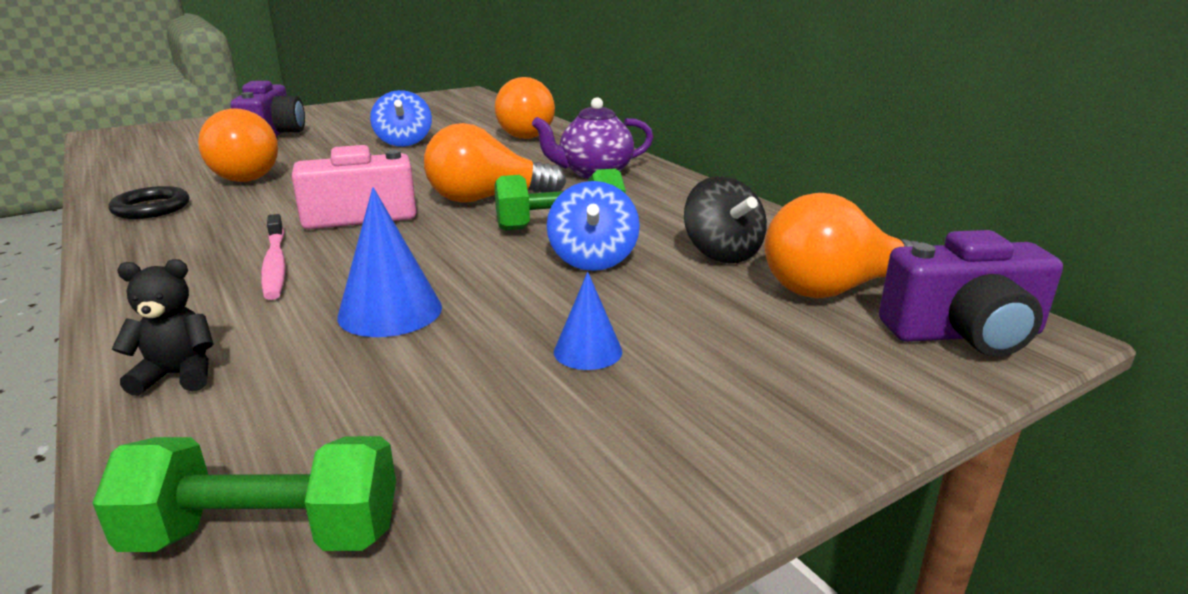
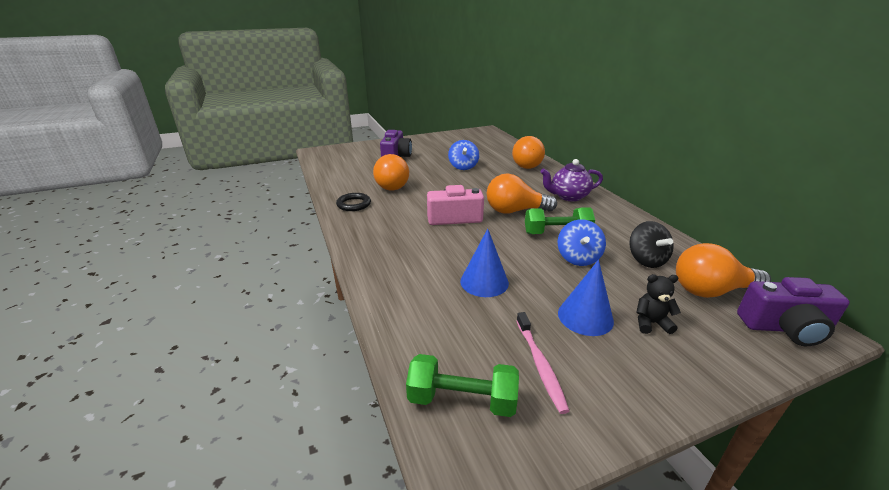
camera: 10 degrees right, 5 degrees up
black teddy bear [112,259,214,396] -> black teddy bear moved to [636,274,681,334]
pink toothbrush [261,214,286,300] -> pink toothbrush moved to [516,312,569,414]
blue cone [554,272,622,370] -> blue cone [558,260,614,336], size x1.63

